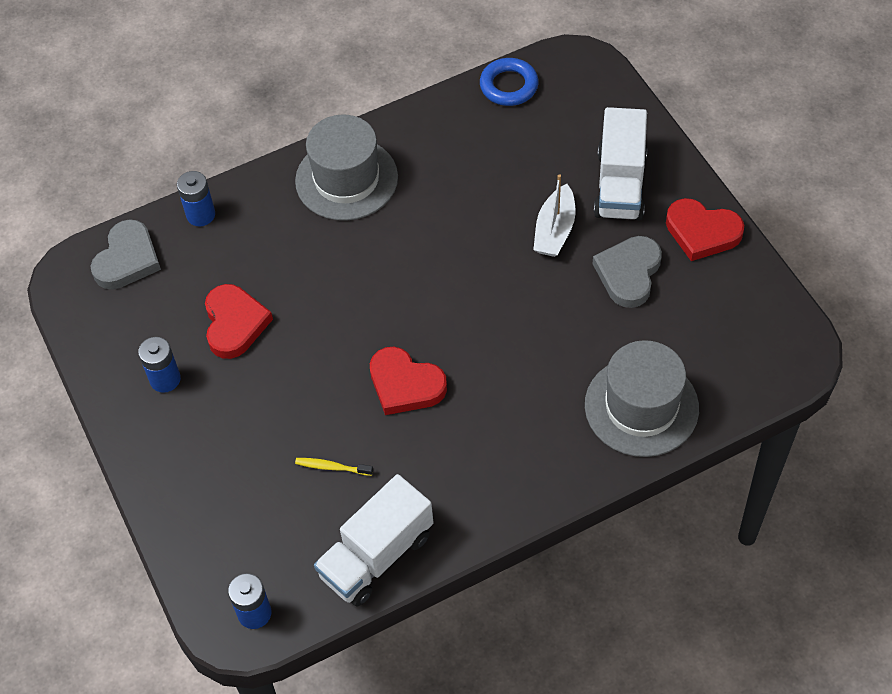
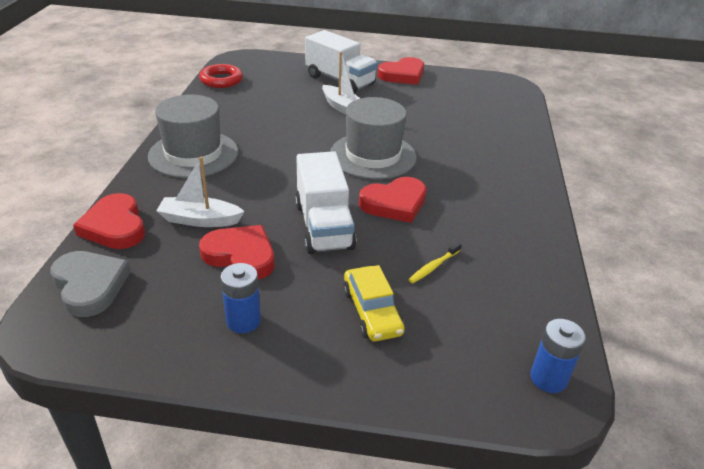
camera: 60 degrees left, 20 degrees down
blue battery [177,171,215,226] -> red heart [73,193,145,249]
white truck [314,474,434,606] -> white truck moved to [295,151,356,254]
blue ring [480,58,539,106] -> red ring [199,64,243,88]
grey hat [585,340,699,457] -> grey hat moved to [330,97,417,180]
grey heart [593,236,662,308] -> none
none -> white boat [156,157,245,227]
none -> yellow car [343,265,405,342]

